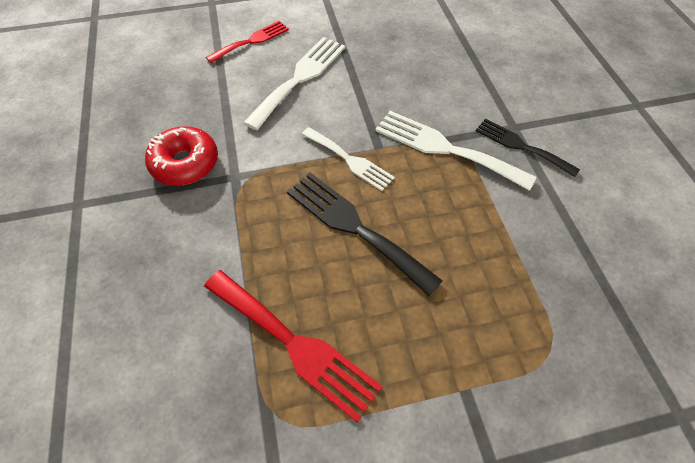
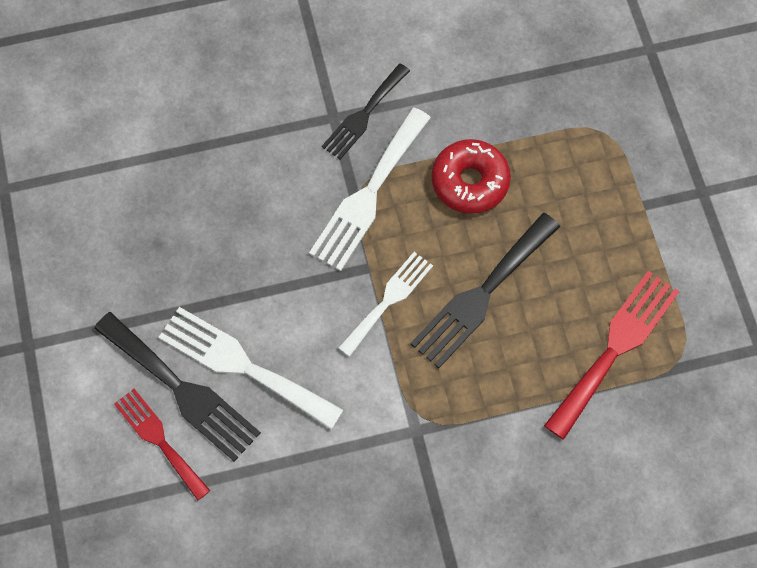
camera: 90 degrees left, 10 degrees up
red donut [145,126,218,186] -> red donut moved to [431,139,511,214]
none -> black fork [94,312,261,462]

